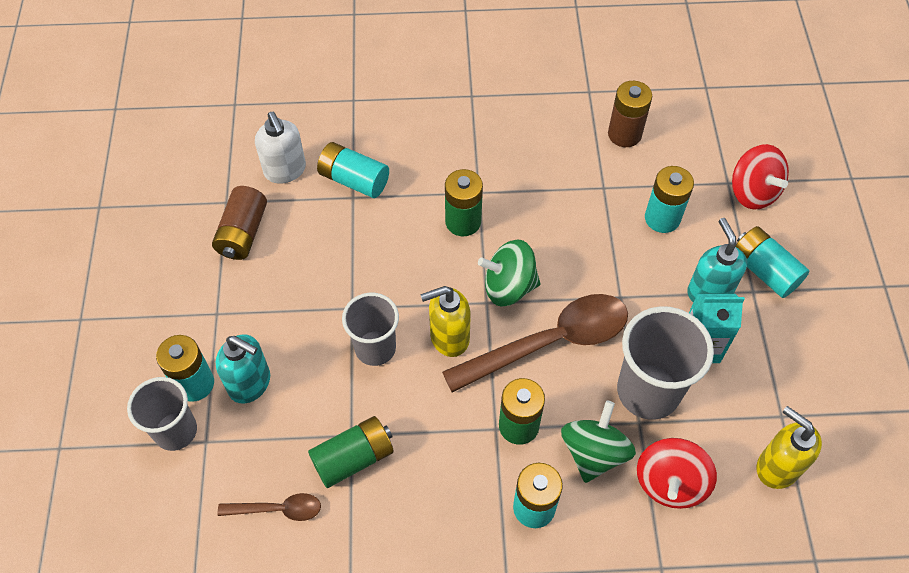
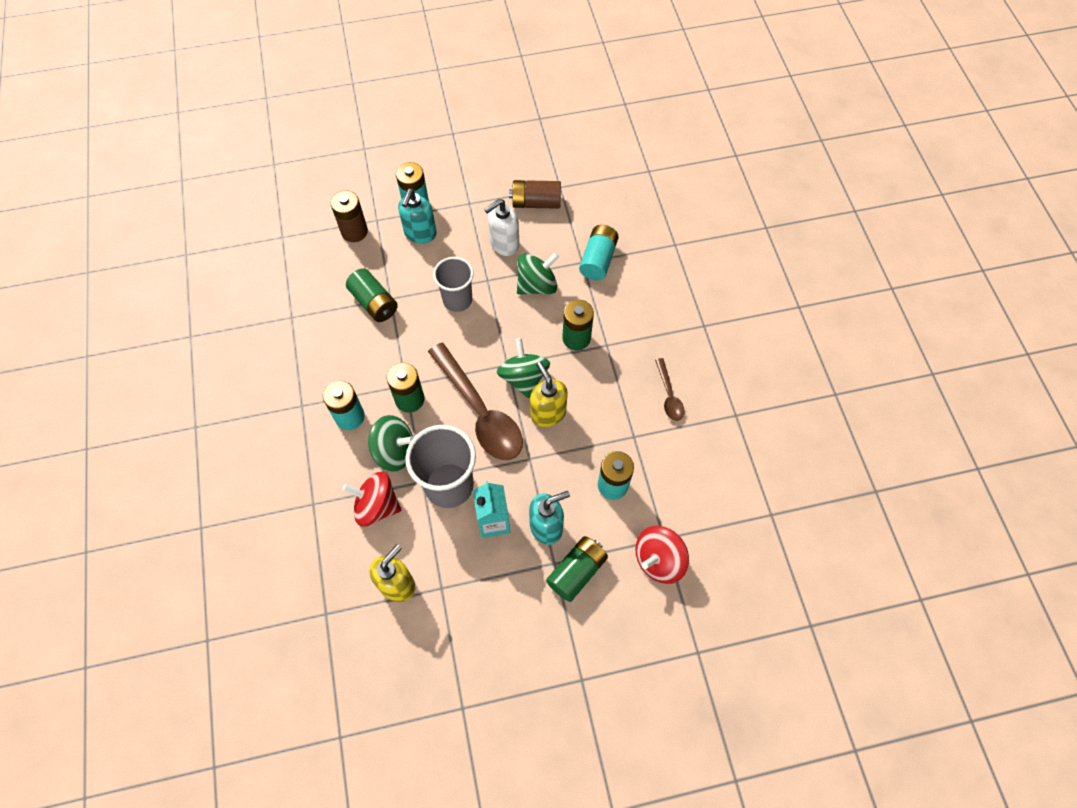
camera: 80 degrees right, 5 degrees up
grey cup [127,377,197,451] -> none
brown spoon [218,493,321,521] -> brown spoon moved to [655,358,685,421]
white soap dispenser [255,112,306,184] -> white soap dispenser moved to [484,199,519,256]
yellow soap dispenser [420,286,471,357] -> yellow soap dispenser moved to [530,362,568,427]
brown battery [608,81,652,147] -> brown battery moved to [331,190,368,242]
turquoise battery [736,226,810,298] -> green battery [546,536,608,602]
none -> green spinning top [517,252,559,295]

